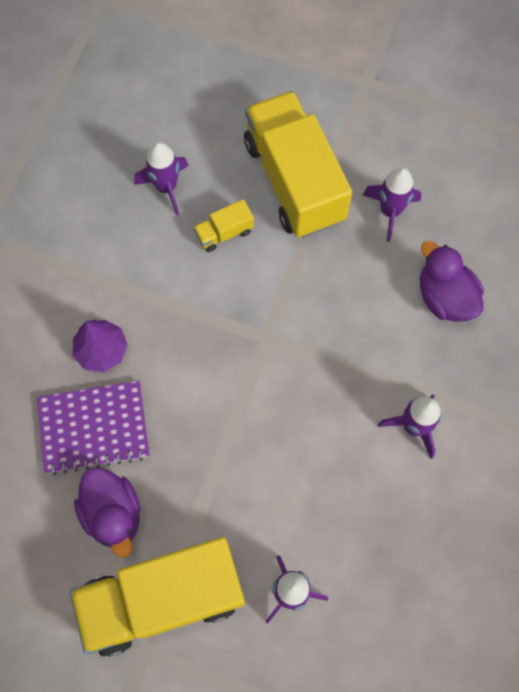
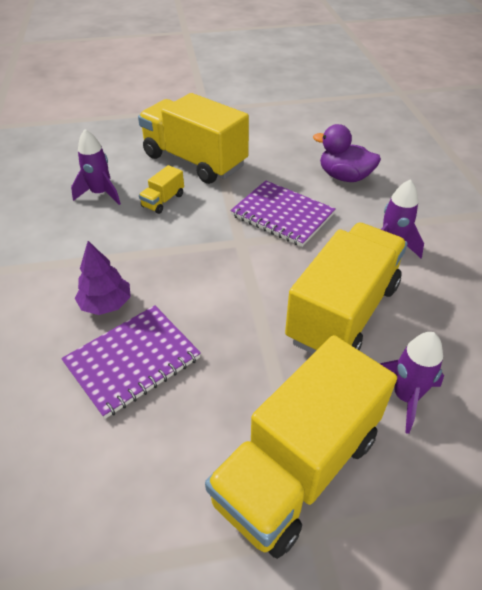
camera: 30 degrees left, 25 degrees down
purple duck [74,467,140,558] -> none
purple rocket [363,167,421,242] -> none
none -> purple notebook [230,181,336,247]
none -> yellow truck [285,223,407,354]

